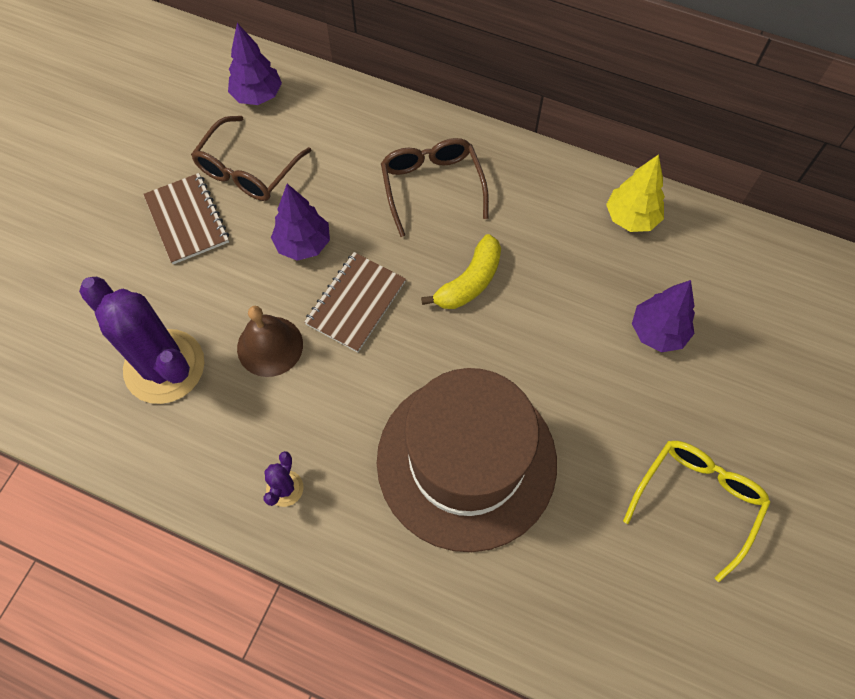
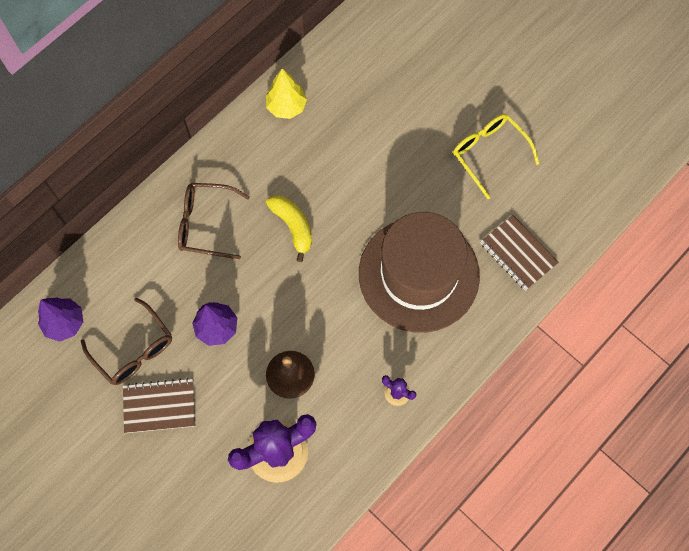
camera: 70 degrees left, 5 degrees up
brown notebook [304,252,406,353] -> brown notebook moved to [480,215,559,291]
purple tree [632,280,695,352] -> none

